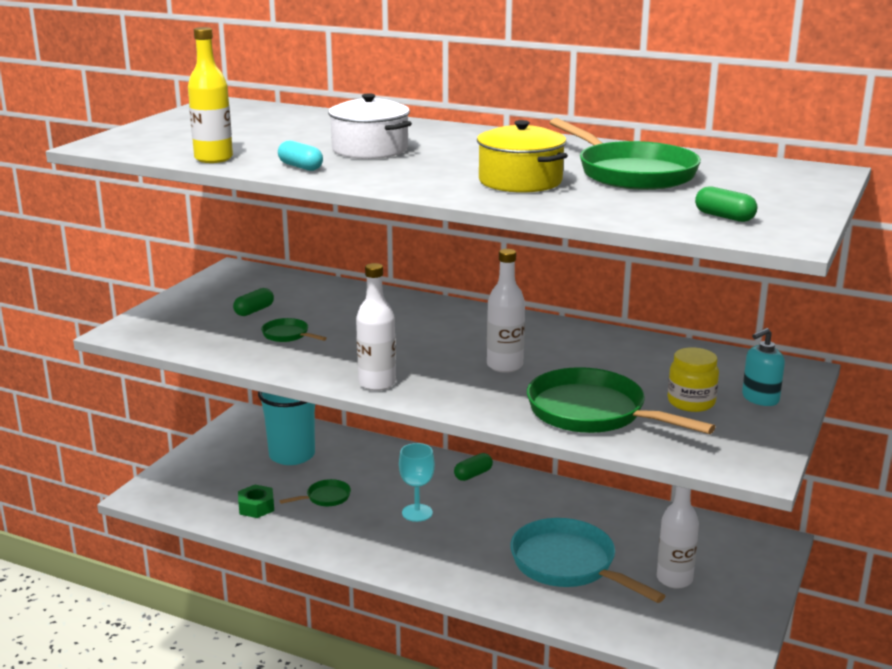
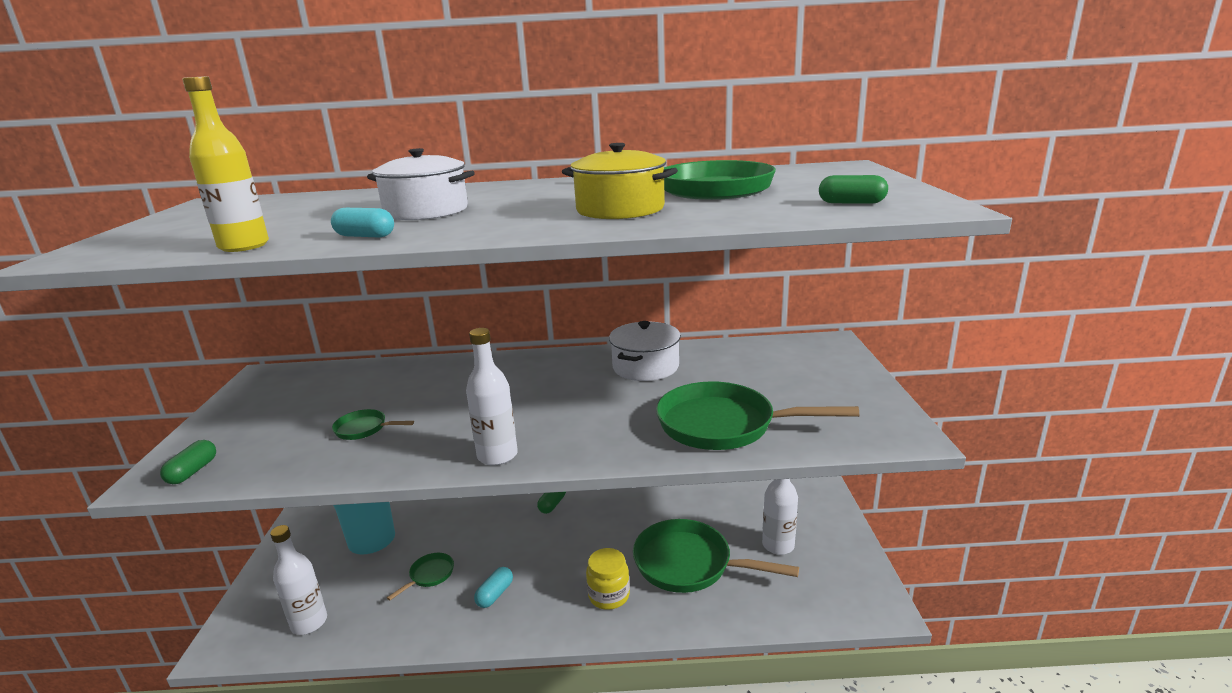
camera: 25 degrees left, 0 degrees up
green capsule [233,288,274,316] -> green capsule moved to [160,440,216,484]
green nut [238,485,274,518] -> none
turquoise goblet [399,443,435,522] -> none
white bottle [487,249,525,373] -> white bottle moved to [270,525,327,635]
turquoise pan [510,518,665,603] -> green pan [633,519,799,593]
yellow jar [668,347,719,412] -> yellow jar moved to [586,548,630,610]
turquoise soap dispenser [742,328,785,406] -> none
none -> turquoise capsule [474,567,513,608]
none -> white pot [609,321,681,381]

